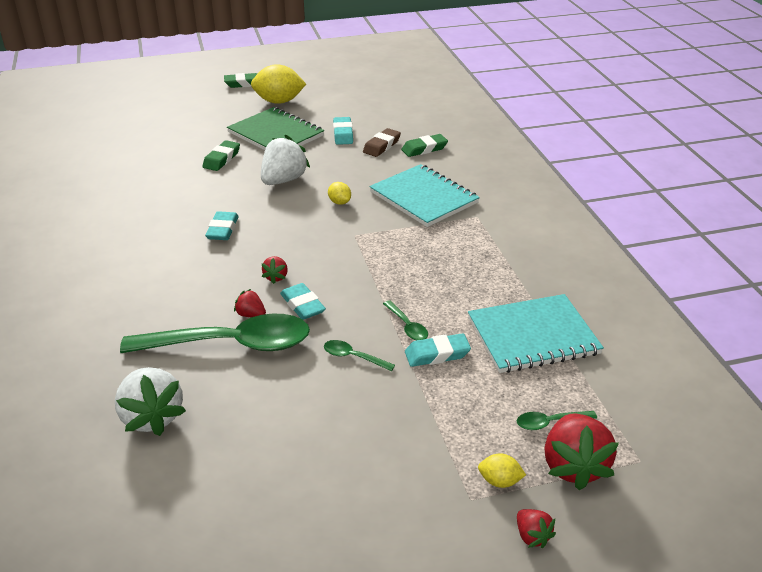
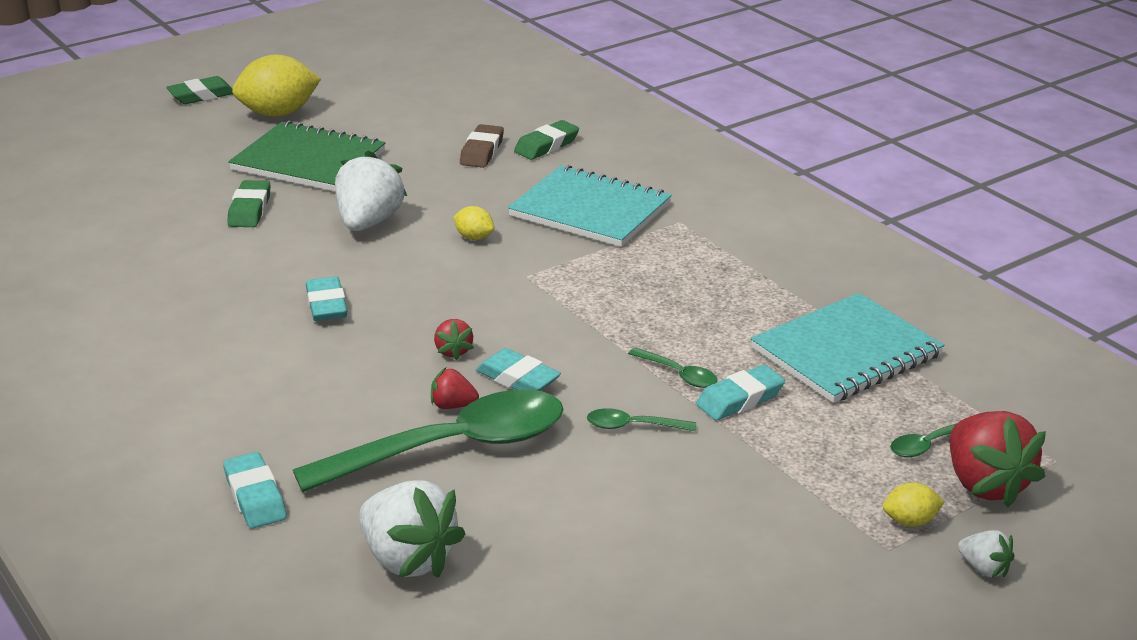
camera: 20 degrees left, 5 degrees down
turquoise eraser [333,117,353,145] -> turquoise eraser moved to [223,452,287,529]
red strawberry [517,509,556,548] -> white strawberry [958,530,1014,577]

